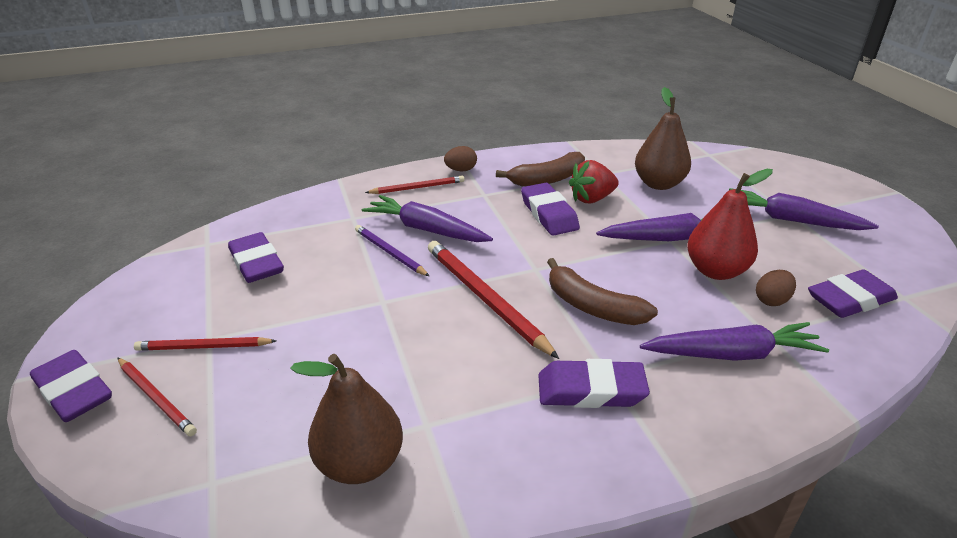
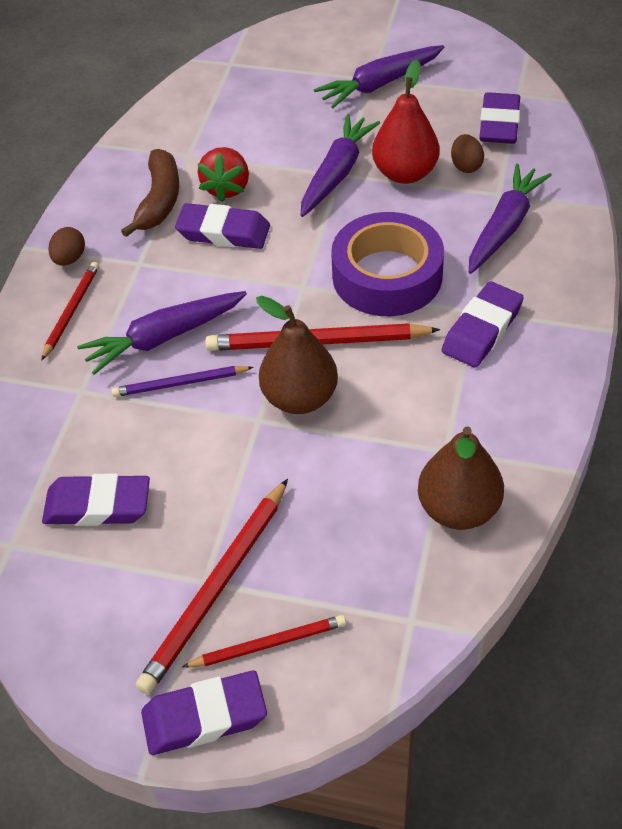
camera: 55 degrees left, 15 degrees up
red pencil [134,337,276,351] -> red pencil [136,479,288,695], size x1.67
brown banana [547,258,658,325] -> purple tape [331,212,444,316]
brown pear [635,87,691,190] -> brown pear moved to [256,296,338,414]

